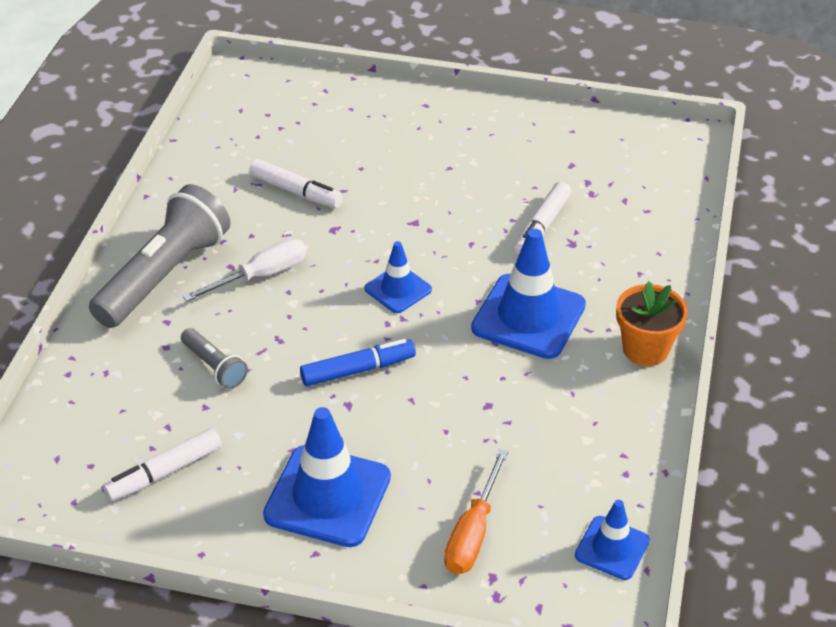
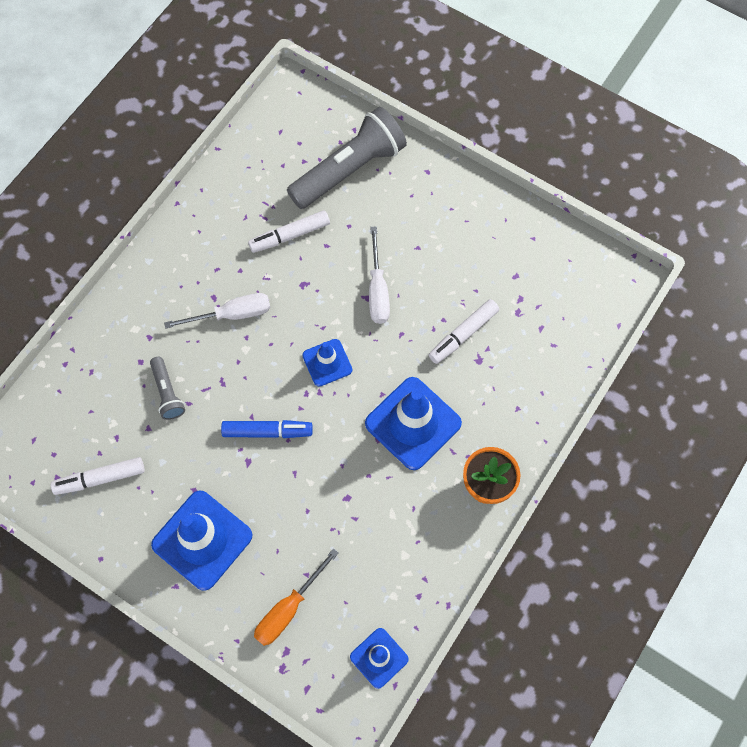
camera: 20 degrees right, 25 degrees up
grey flashlight [89,184,230,328] -> grey flashlight moved to [287,107,407,209]
white marker [249,159,343,208] -> white marker turned 105 degrees clockwise [248,210,330,253]
none -> white screwdriver [369,226,390,324]

